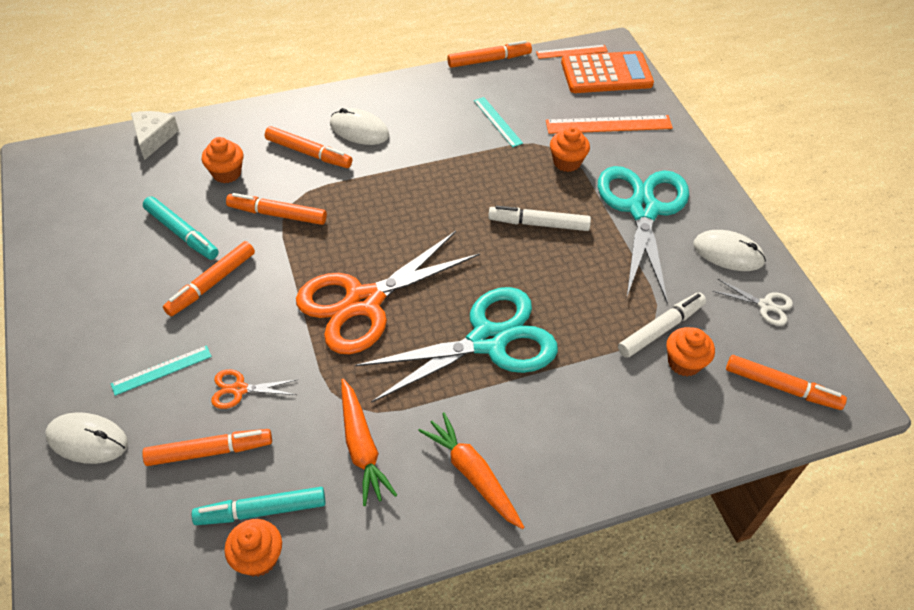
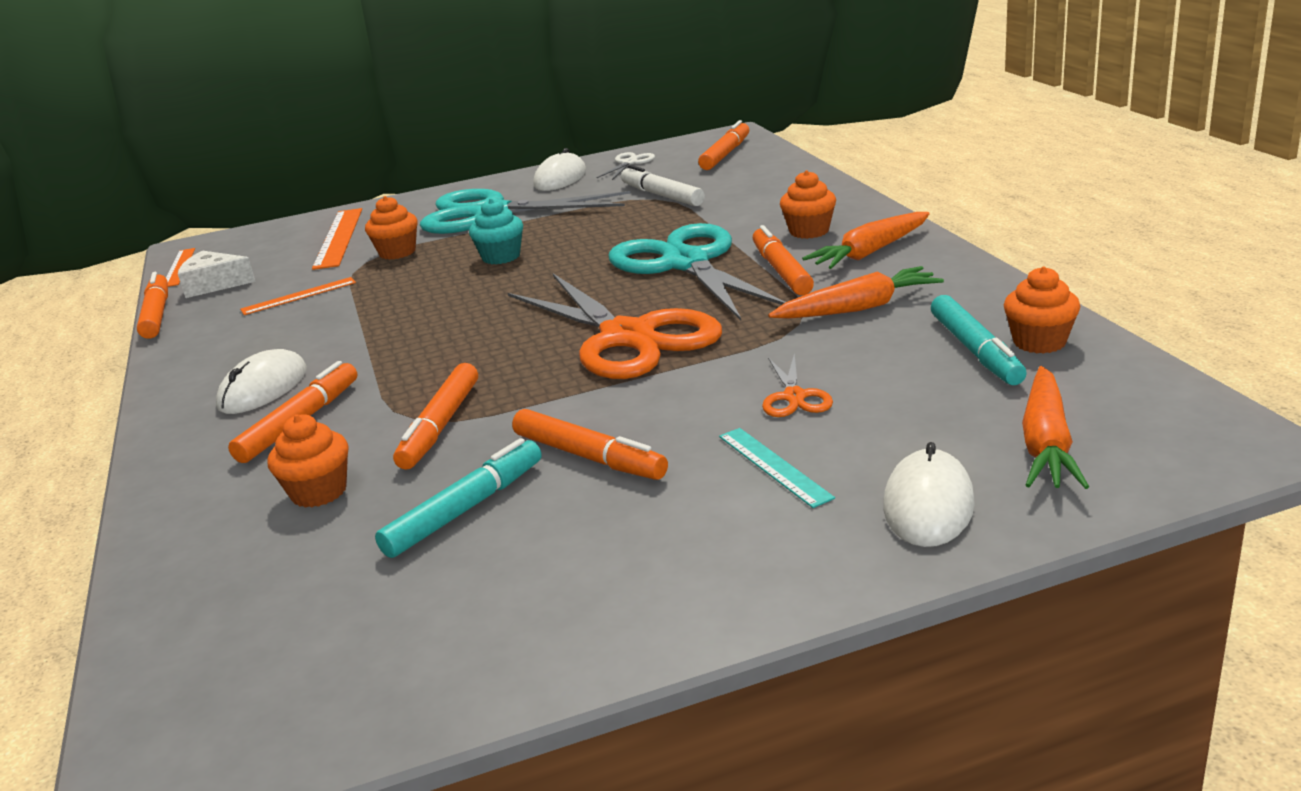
camera: 85 degrees left, 25 degrees down
white cheese [131,111,179,160] -> white cheese moved to [178,250,256,298]
orange marker [142,429,272,466] -> orange marker moved to [753,225,814,295]
turquoise ruler [474,97,523,147] -> orange ruler [240,277,356,315]
white marker [488,206,591,231] -> turquoise cupcake [469,198,523,264]
orange calculator [561,51,654,93] -> none
orange cupcake [666,327,715,376] -> orange cupcake moved to [780,170,836,239]
none -> orange carrot [1022,366,1089,489]

